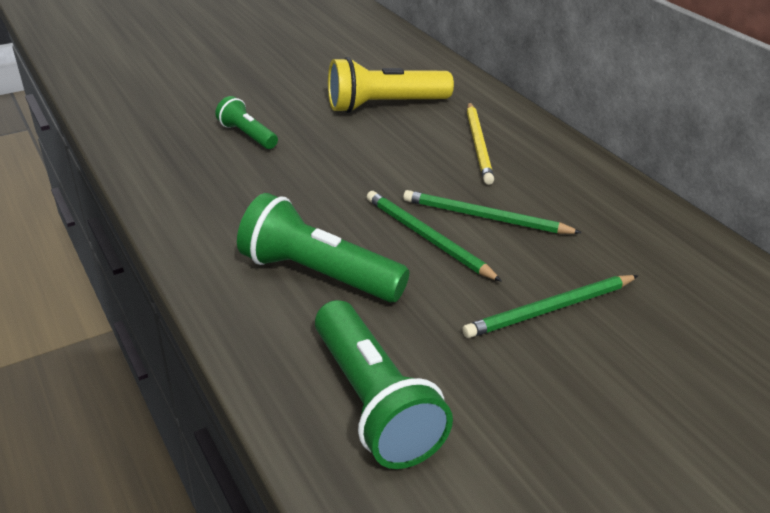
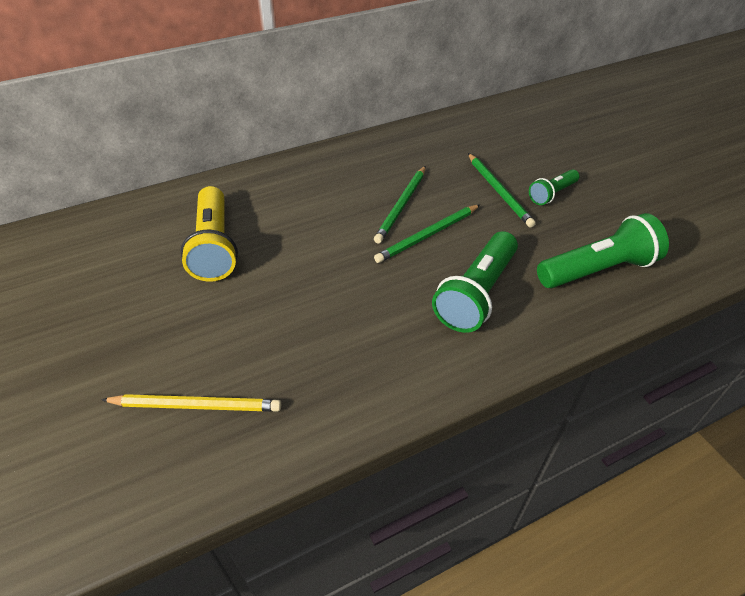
camera: 85 degrees left, 10 degrees up
green flashlight [215,96,278,149] -> green flashlight moved to [529,169,579,205]
yellow pencil [467,102,494,185] -> yellow pencil moved to [101,394,281,412]

